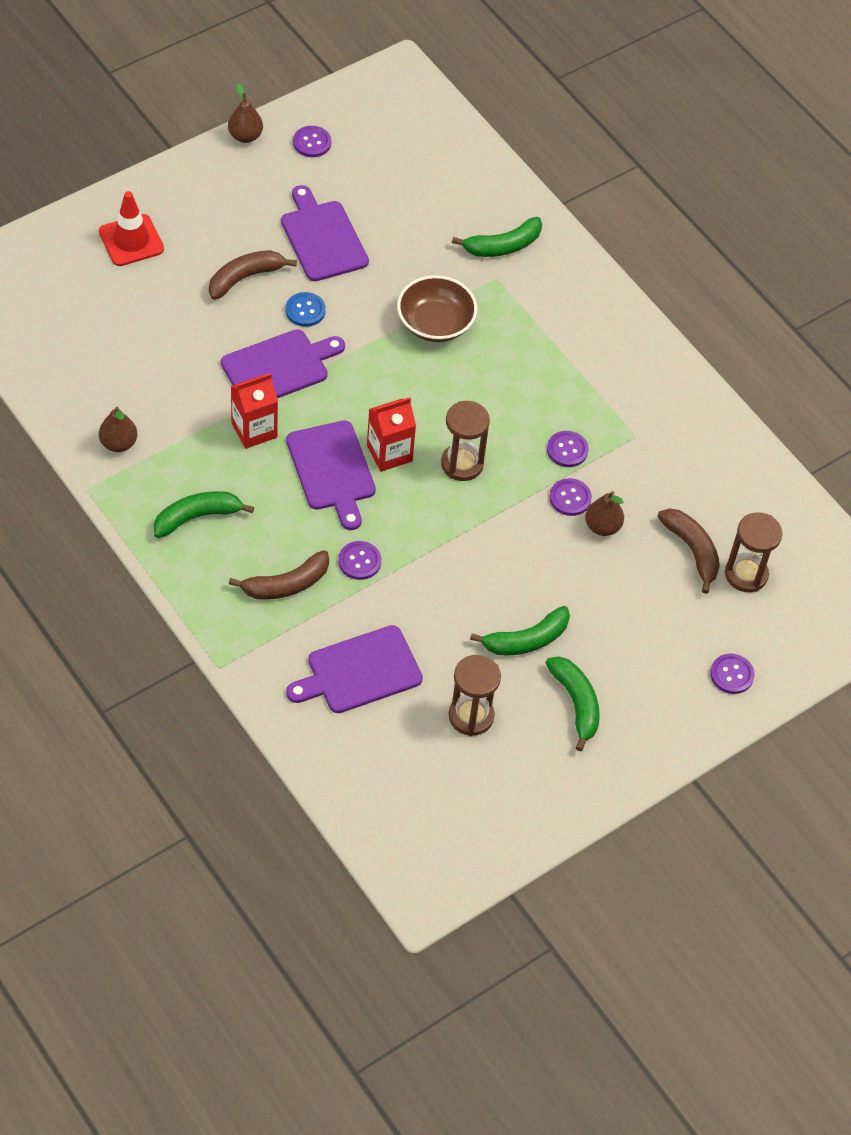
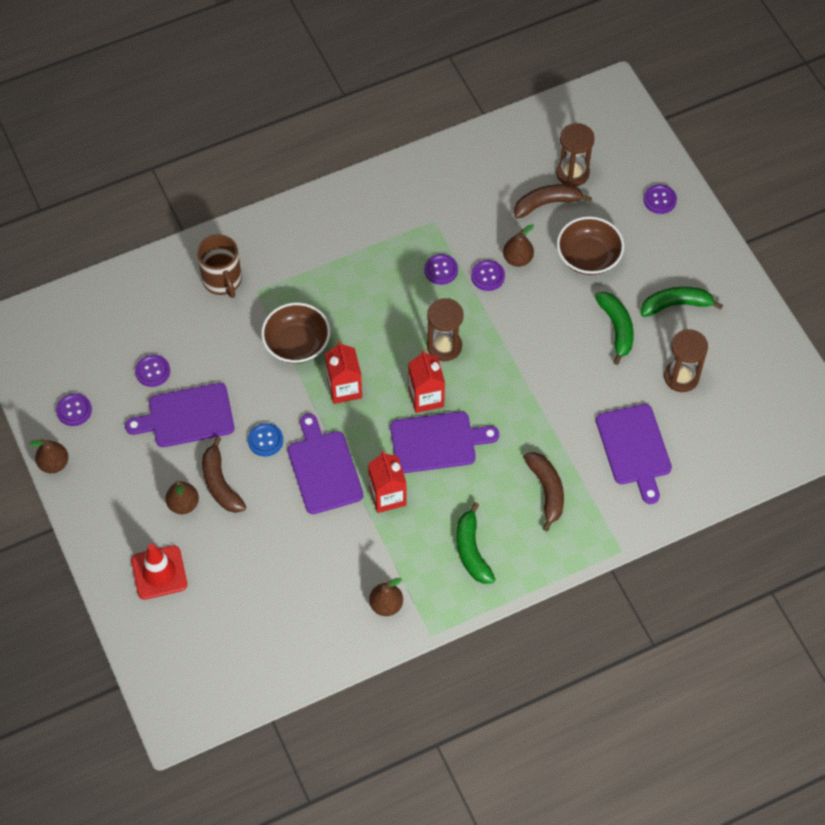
camera: 75 degrees left, 5 degrees up
purple button [338,541,381,580] -> purple button moved to [135,355,170,387]
green banana [452,217,542,257] -> brown mug [197,234,242,298]
none -> brown pear [166,481,199,514]
none -> red carton [325,341,362,404]
none -> brown bowl [557,216,624,275]

